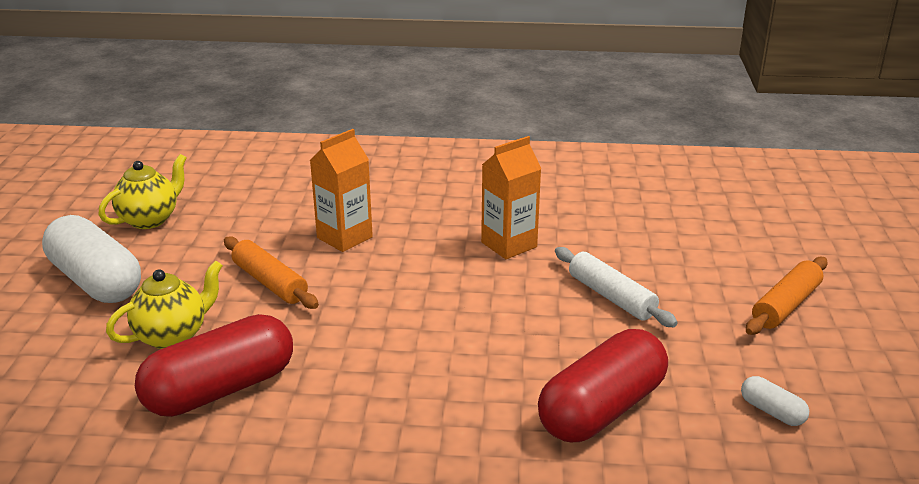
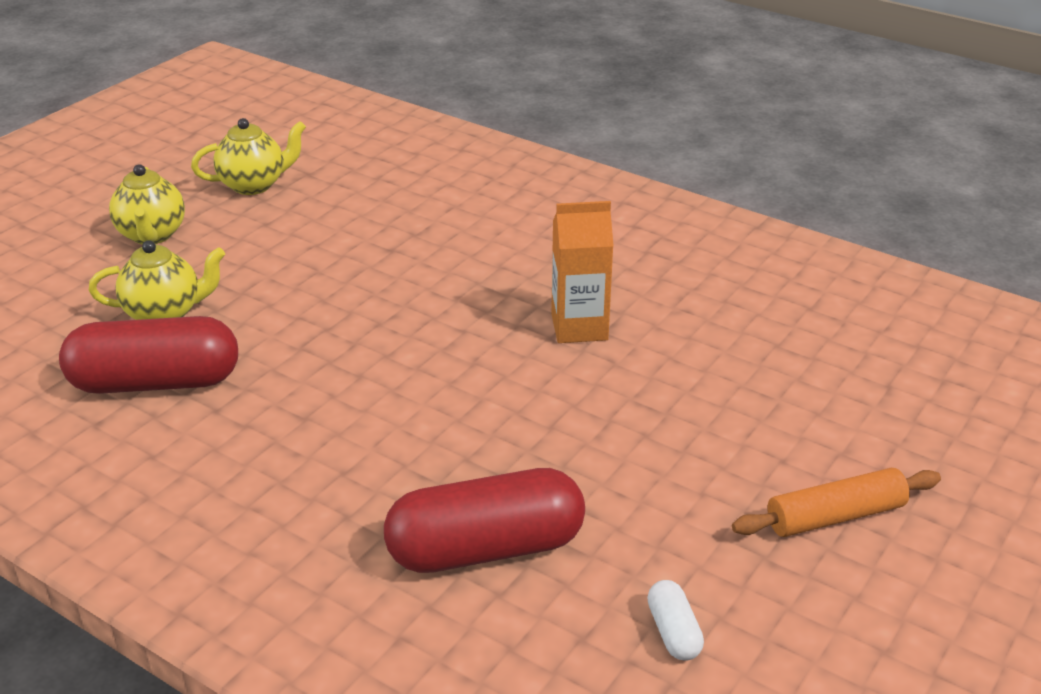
camera: 30 degrees right, 5 degrees up
white capsule [42,215,141,303] -> yellow teapot [109,164,185,245]
orange rolling pin [224,236,319,309] -> none
orange carton [310,129,373,252] -> none
white rolling pin [555,247,678,327] -> none

